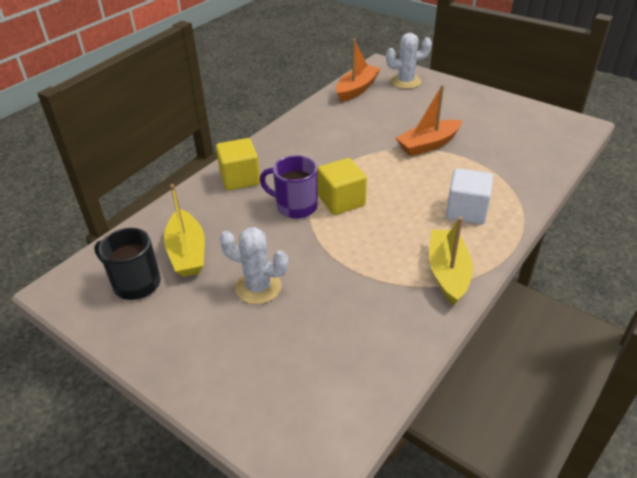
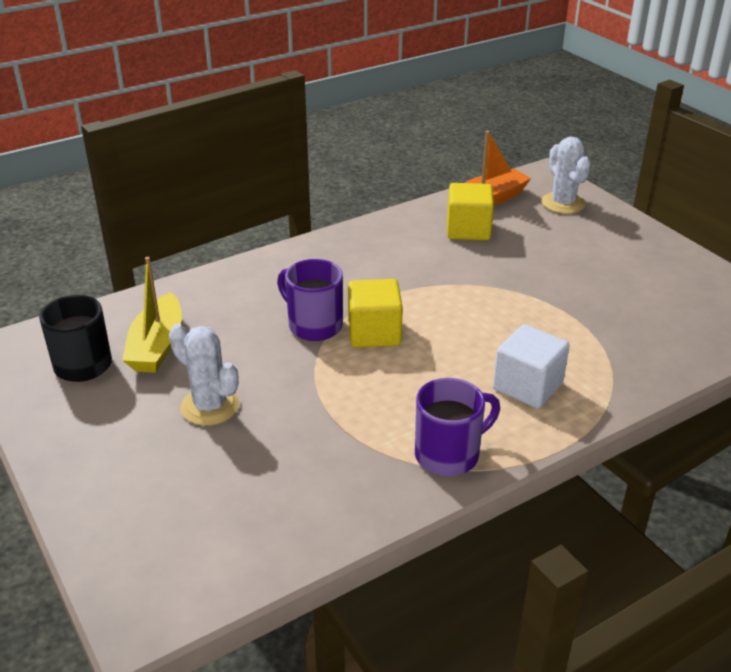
camera: 20 degrees right, 5 degrees down
yellow cube [216,138,260,191] -> yellow cube moved to [447,183,494,240]
white cactus [386,33,432,89] -> white cactus turned 60 degrees clockwise [542,137,591,214]
orange boat [396,85,462,156] -> none
yellow boat [429,217,473,305] -> purple mug [415,378,500,476]

